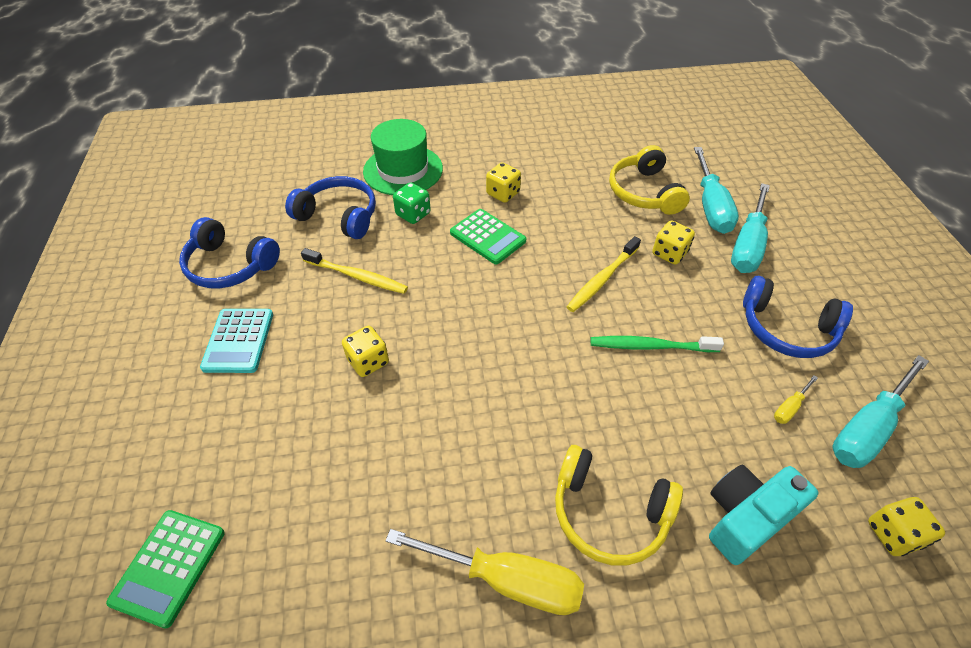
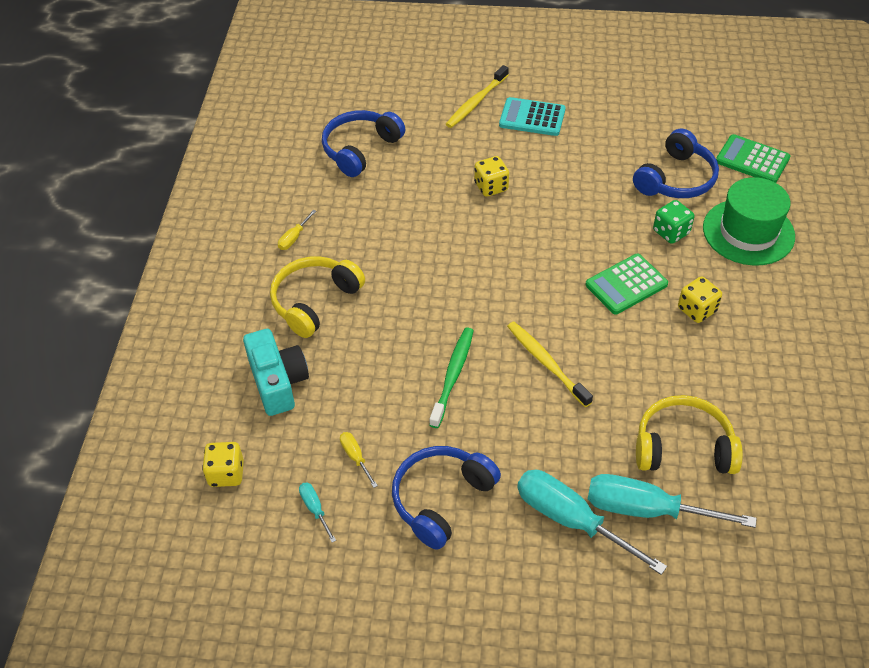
camera: 105 degrees right, 0 degrees up
green calculator [106,510,225,629] -> green calculator moved to [716,134,791,183]
blue headphones [179,217,280,288] -> blue headphones moved to [322,110,405,177]
yellow toothbrush [301,248,408,294] -> yellow toothbrush moved to [446,65,509,128]
yellow screwdriver [385,529,584,615] -> yellow screwdriver [278,210,316,250], size x0.44
yellow dice [652,221,695,265] -> none
turquoise screwdriver [832,355,929,468] -> turquoise screwdriver [299,482,336,542], size x0.44

